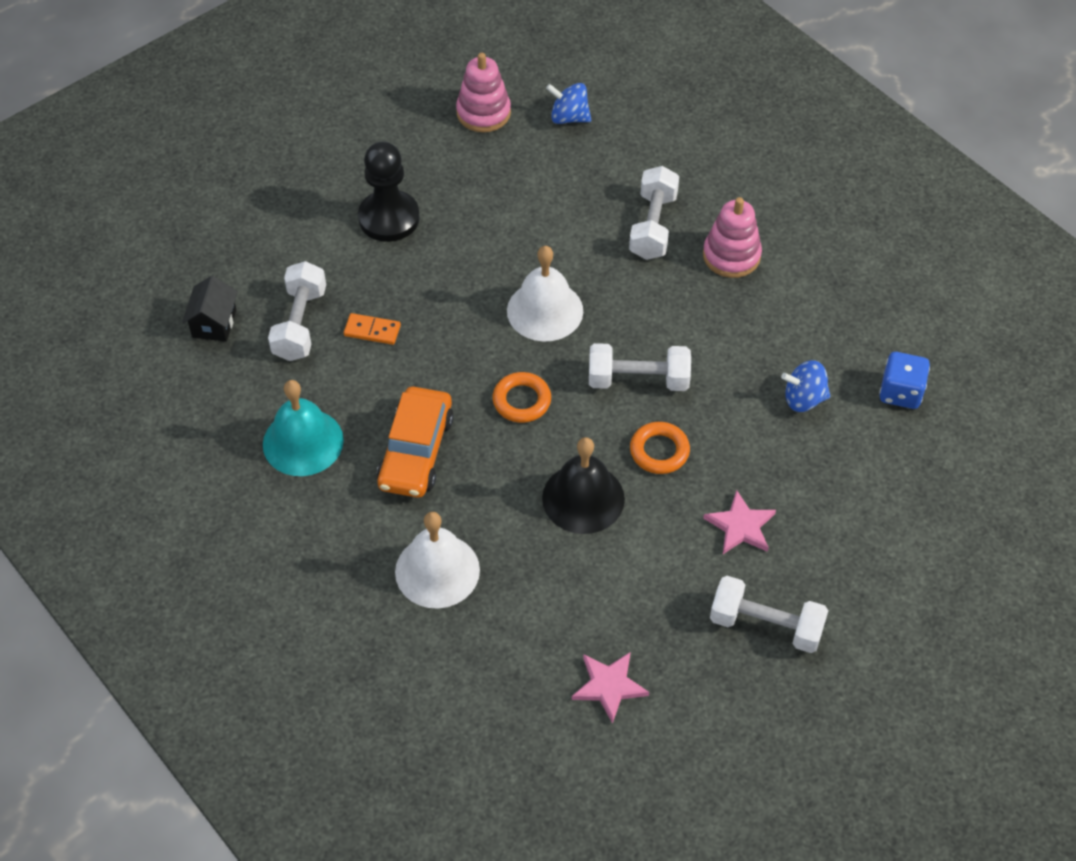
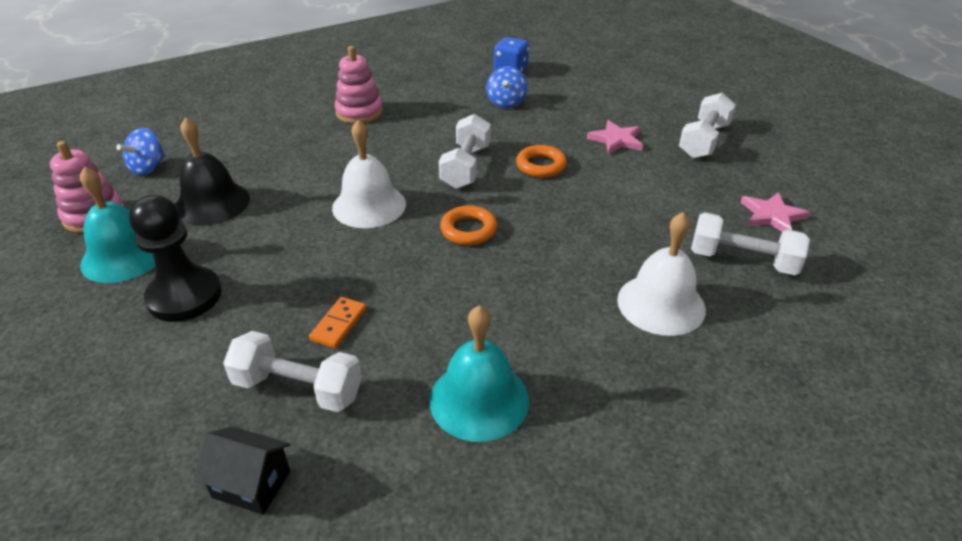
camera: 80 degrees left, 15 degrees down
orange car [377,387,454,498] -> none
black bell [542,437,625,534] -> black bell moved to [175,117,250,226]
white dumbbell [629,166,679,260] -> white dumbbell moved to [691,212,810,275]
none -> turquoise bell [80,166,155,283]

